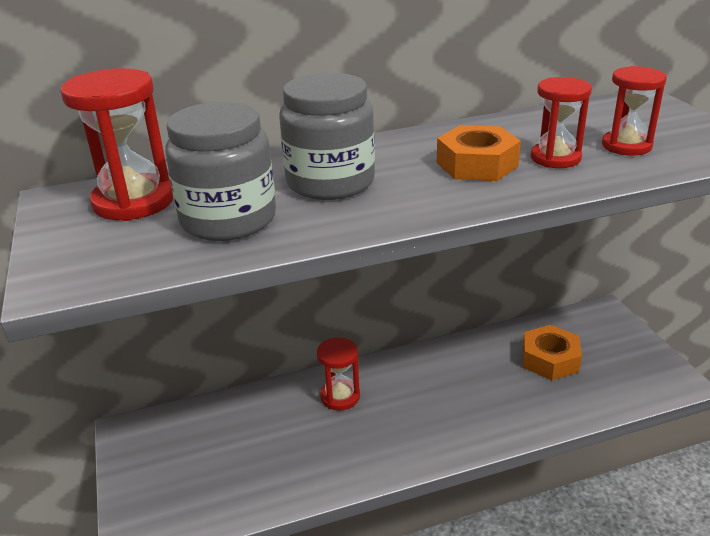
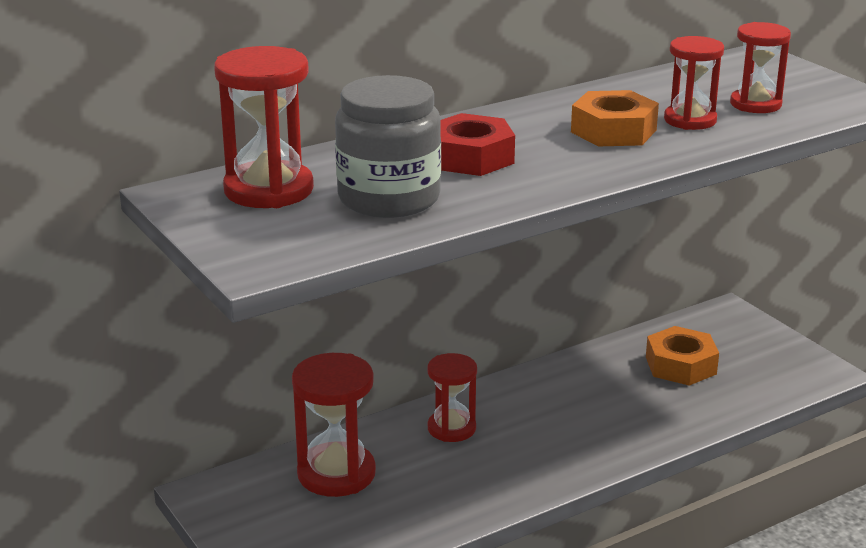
camera: 15 degrees left, 5 degrees down
grey jar [279,73,375,200] -> red nut [441,113,515,176]
none -> red hourglass [292,353,376,497]

